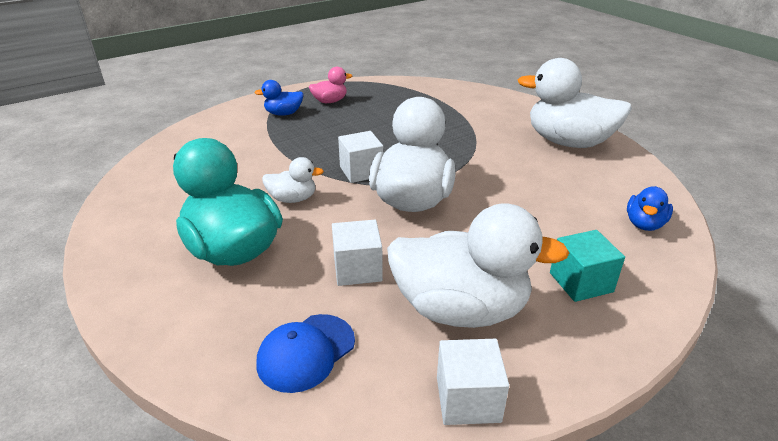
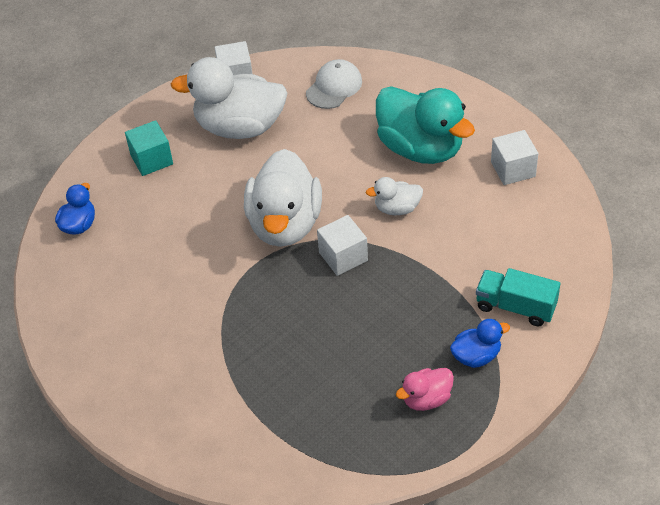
camera: 175 degrees right, 15 degrees up
blue cap [257,314,355,393] -> white cap [306,59,362,109]
white cube [332,220,383,286] -> white cube moved to [491,130,538,185]
white duck [518,58,632,148] -> none
none -> turquoise truck [476,268,560,326]

